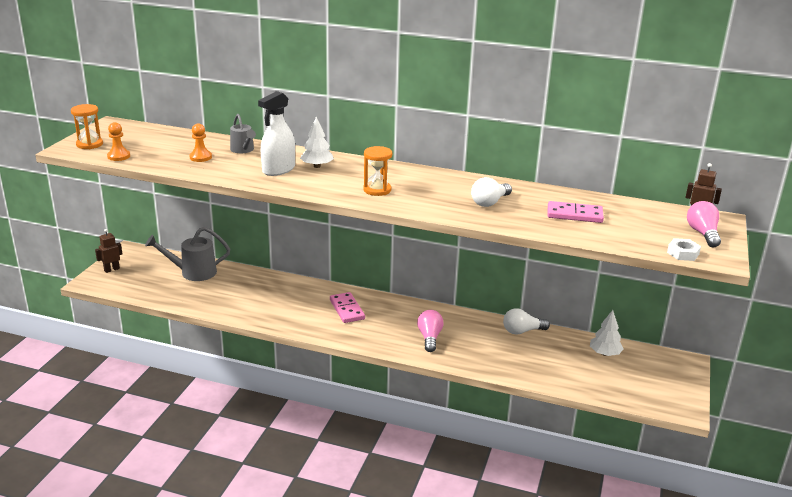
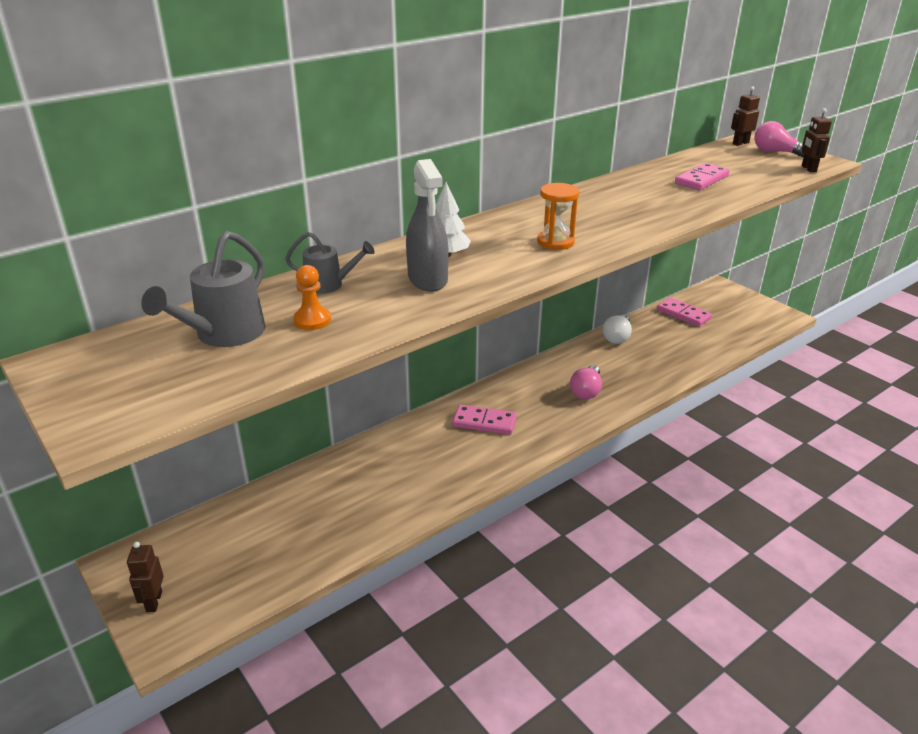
camera: 55 degrees left, 5 degrees up
orange hourglass [71,104,103,149] -> none
orange pawn [107,122,130,161] -> none
grey watering can [145,227,230,281] -> grey watering can moved to [141,231,265,347]
white spray bottle [258,91,295,176] -> grey spray bottle [406,159,449,292]
pink light bulb [417,310,444,352] -> pink light bulb turned 105 degrees counterclockwise [570,365,602,399]
white light bulb [471,177,512,207] -> none
white tree [590,310,624,356] -> pink domino [657,297,712,327]
white nut [667,238,701,261] -> brown robot [801,108,832,172]

